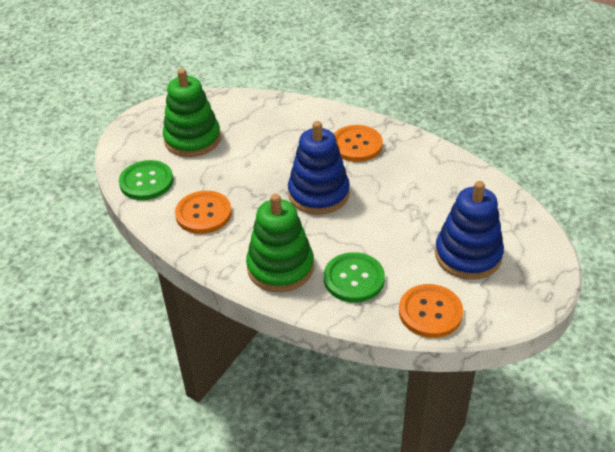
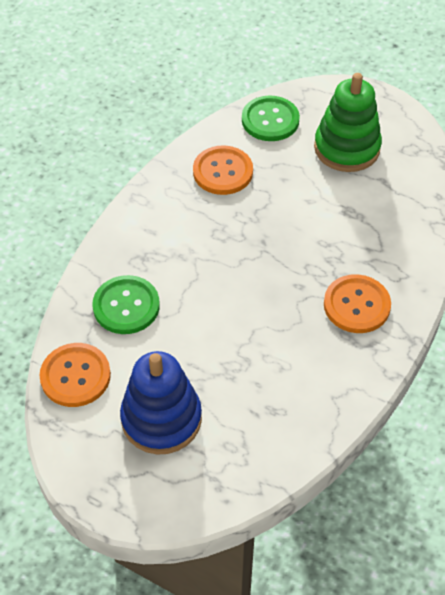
camera: 85 degrees right, 10 degrees up
green stacking toy [246,194,314,292] -> none
blue stacking toy [288,121,350,215] -> none

